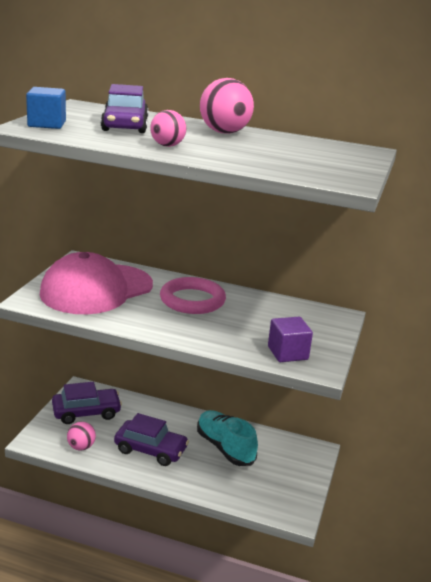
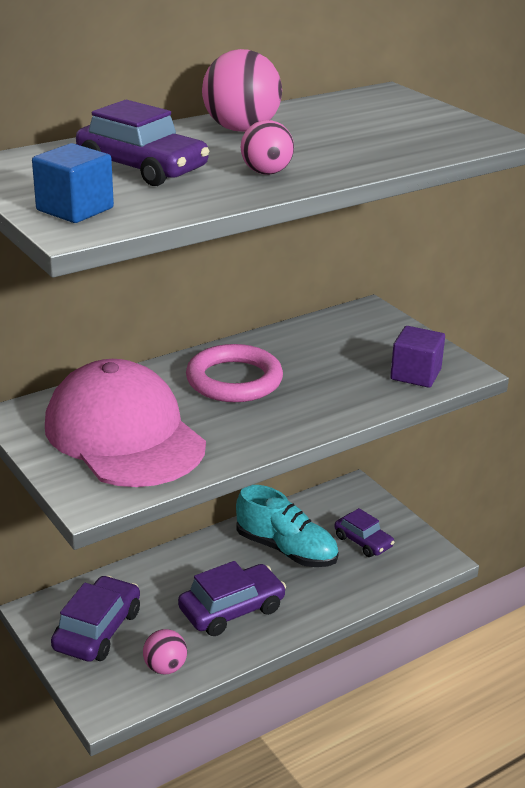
camera: 50 degrees left, 5 degrees up
pink cap [40,252,153,314] -> pink cap turned 150 degrees clockwise [45,359,206,487]
turquoise shoe [197,410,258,466] -> turquoise shoe turned 150 degrees counterclockwise [236,485,339,567]
none -> purple car [334,508,395,557]

